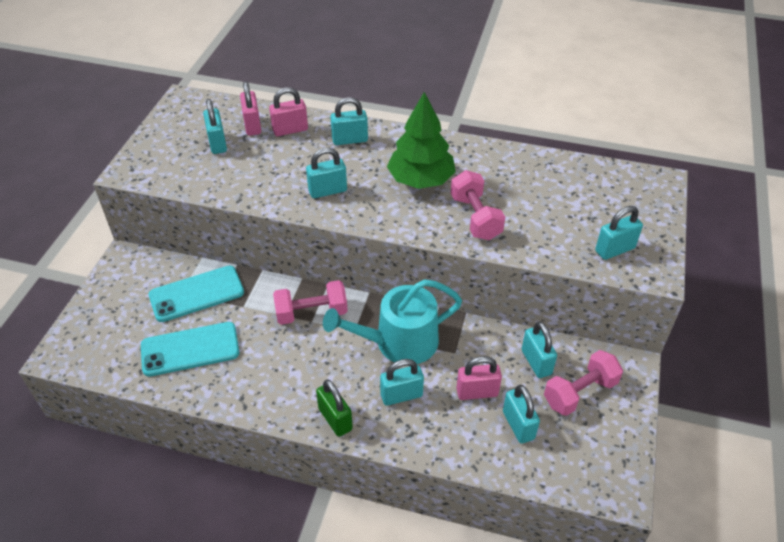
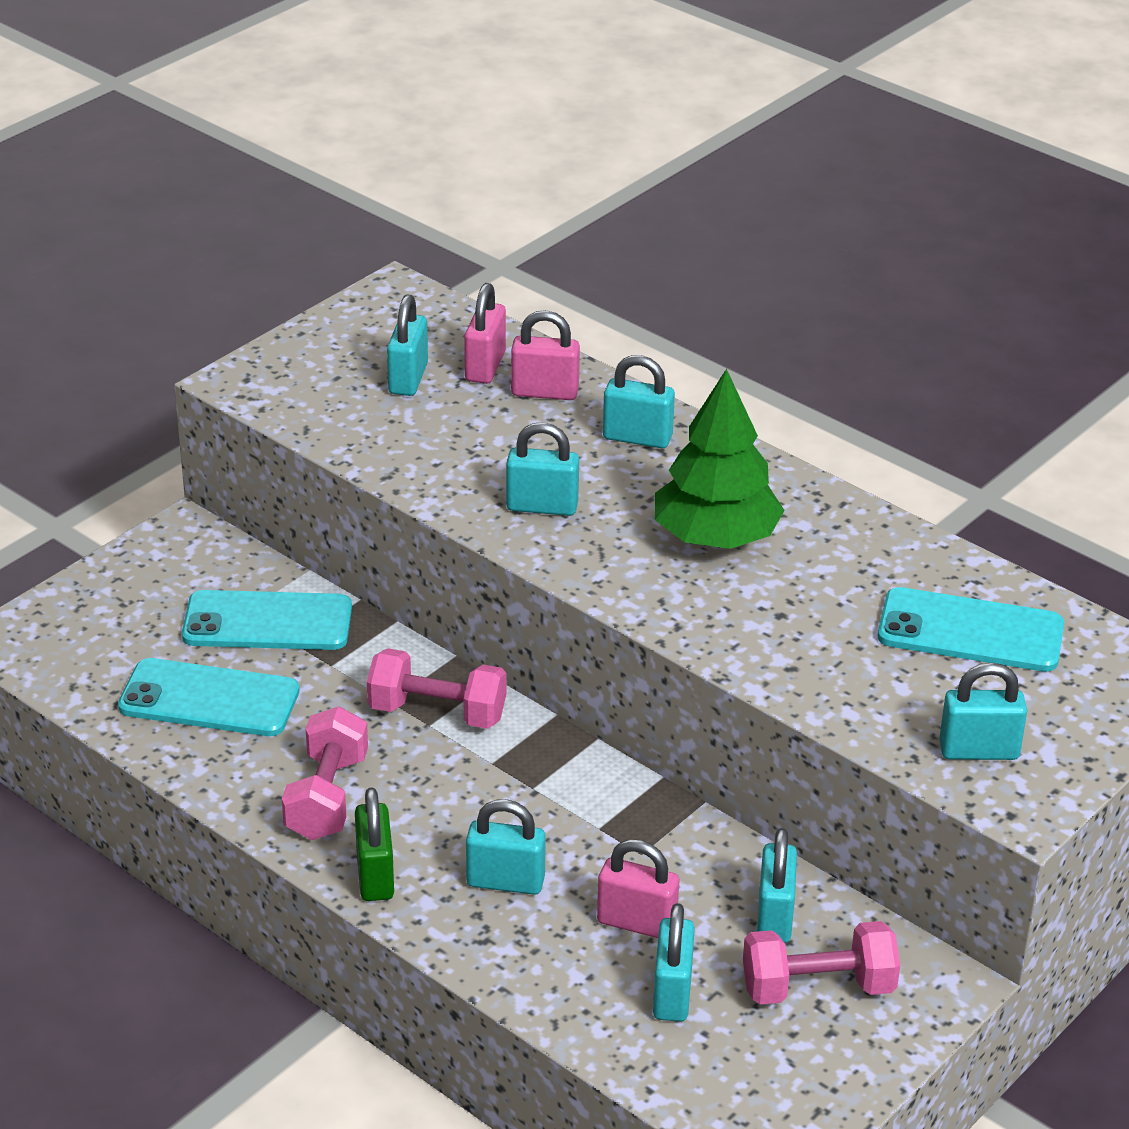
camera: 25 degrees right, 10 degrees down
turquoise watering can [323,279,462,364] -> none
pink dumbbell [451,170,505,240] -> pink dumbbell moved to [282,706,368,840]
none -> turquoise phone [878,587,1064,672]

